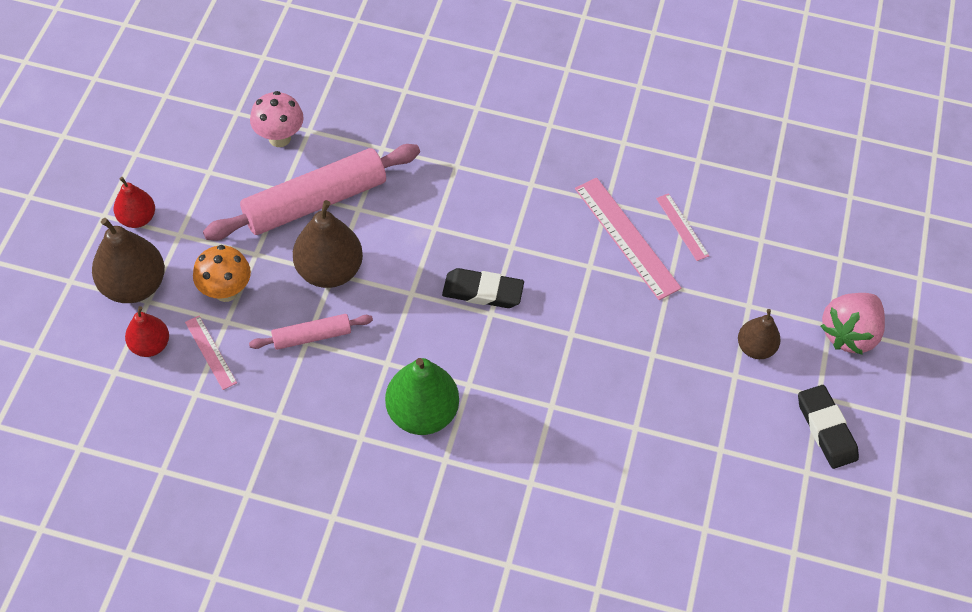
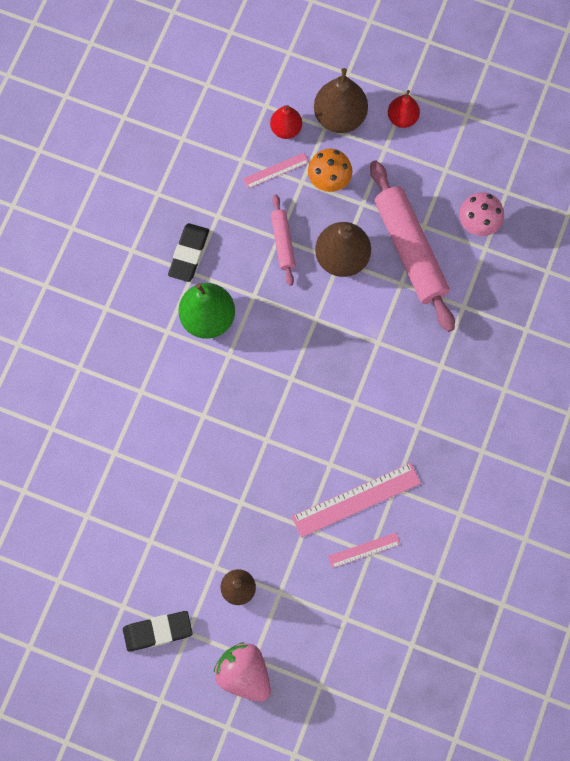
camera: 100 degrees right, 15 degrees up
black eraser [442,268,524,308] -> black eraser moved to [168,223,209,282]

